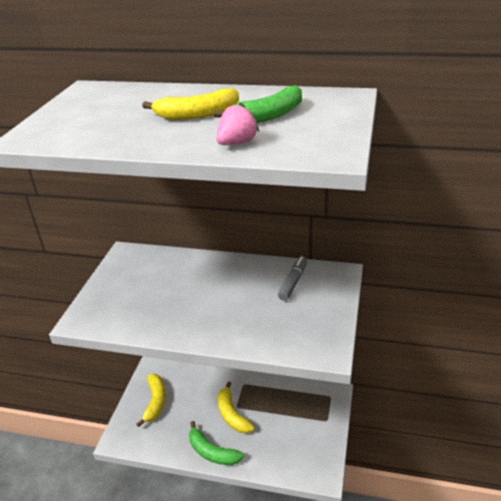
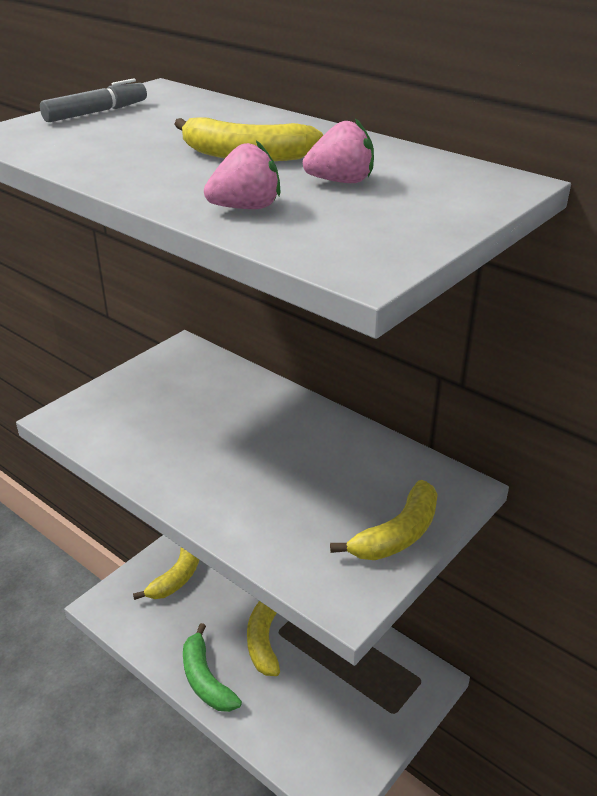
camera: 25 degrees right, 0 degrees up
green banana [214,85,302,123] -> pink strawberry [303,118,374,183]
grey marker [278,256,307,301] -> grey marker moved to [40,78,147,122]
none -> yellow banana [330,480,438,560]

